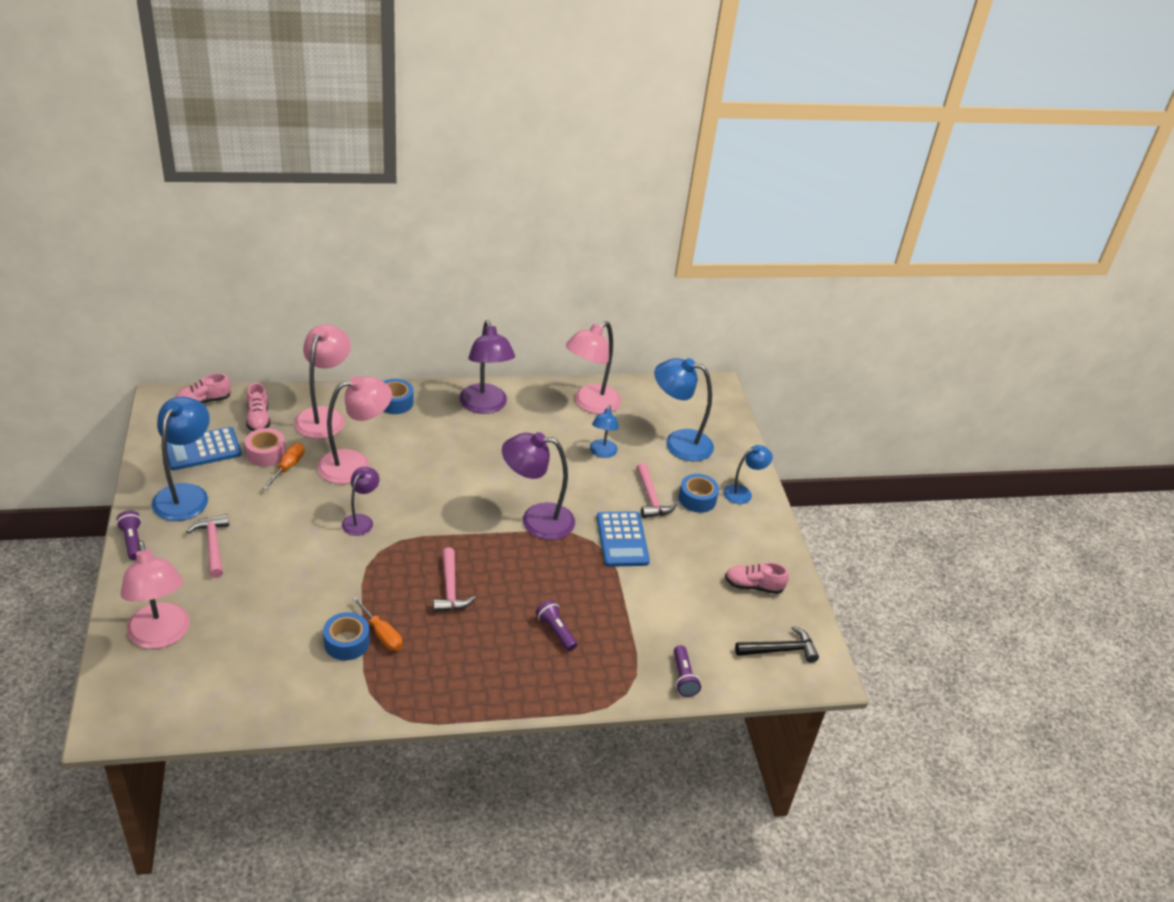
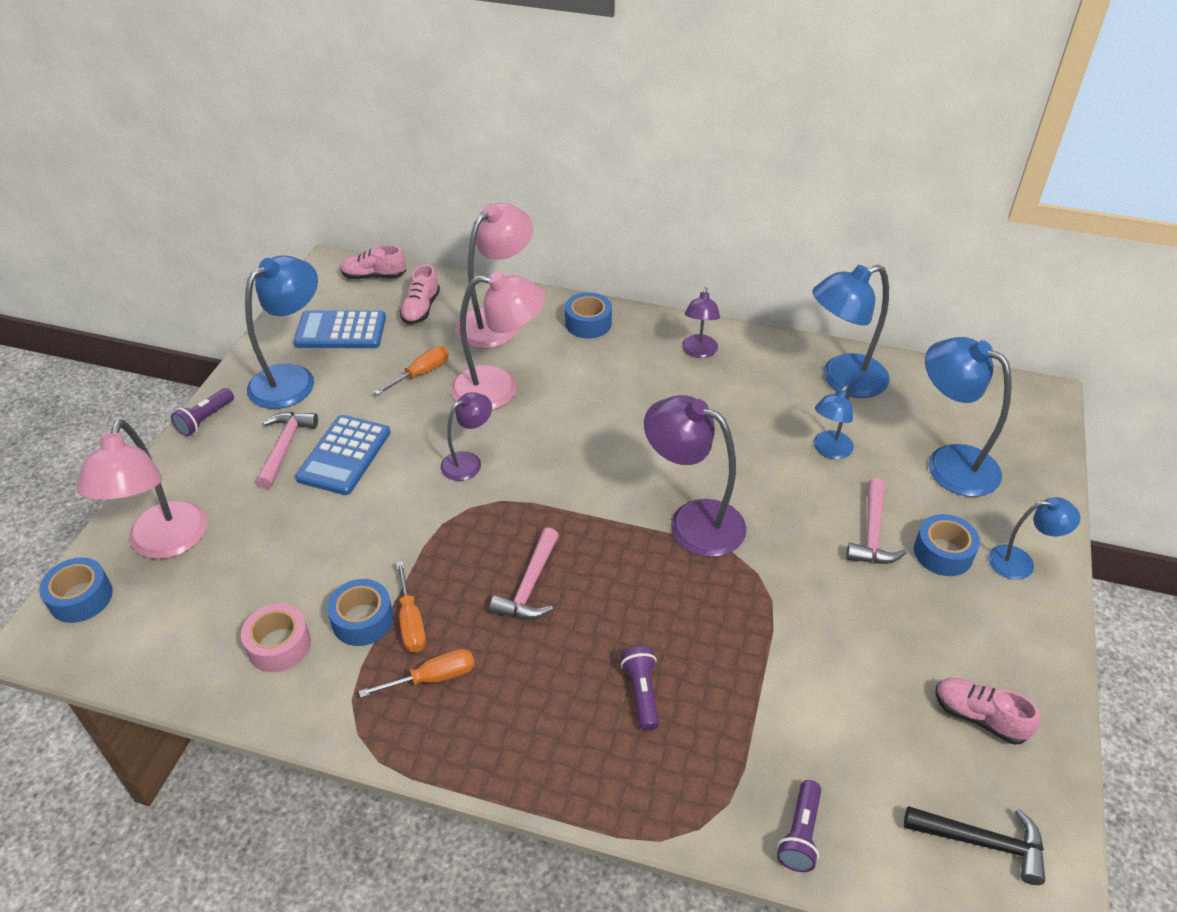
camera: 30 degrees right, 5 degrees up
purple flashlight [116,511,141,560] -> purple flashlight turned 150 degrees counterclockwise [171,388,234,436]
pink tape [245,428,286,467] -> pink tape moved to [241,603,311,672]
purple lamp [460,320,515,414] -> purple lamp [682,287,720,358], size x0.57
pink lamp [566,321,621,414] -> blue lamp [812,264,890,398]
blue calculator [597,511,650,567] -> blue calculator moved to [295,415,391,495]
none -> blue tape [39,557,113,623]
none -> orange screwdriver [359,649,475,698]

